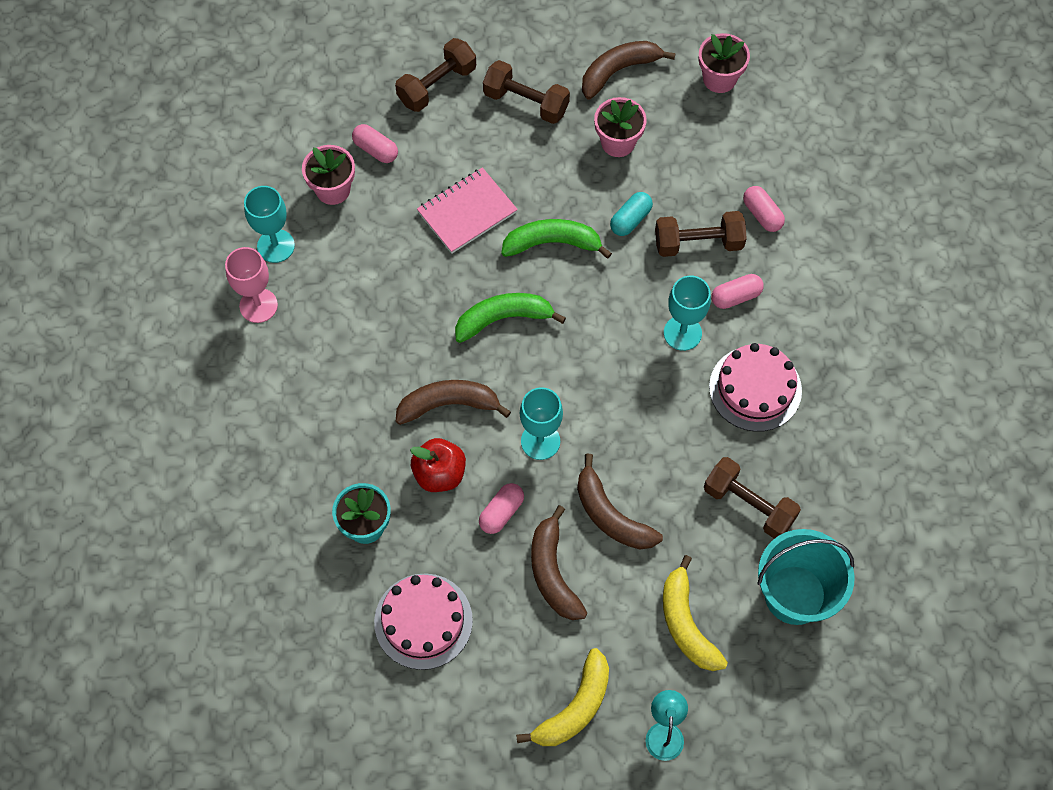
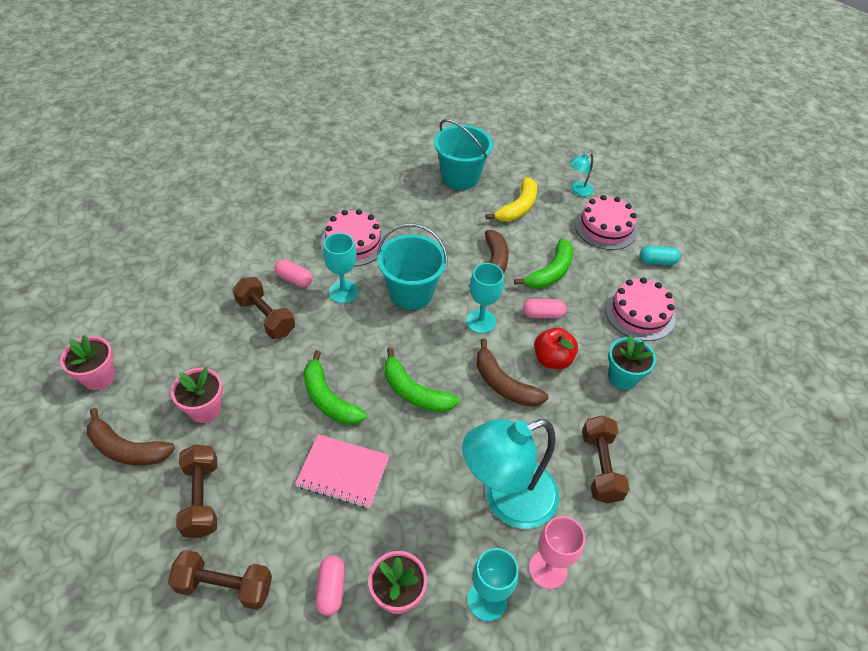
camera: 130 degrees left, 15 degrees down
yellow banana [516,648,609,746] -> pink cake [574,195,638,250]
brown banana [531,505,587,620] -> green banana [514,239,573,289]
turquoise capsule [610,192,653,236] -> turquoise capsule moved to [640,246,681,265]
brown dumbbell [704,457,801,539] -> brown dumbbell moved to [582,416,630,504]
pink capsule [743,186,785,232] -> none
none -> turquoise bucket [377,224,447,310]
none -> turquoise lamp [462,419,559,529]

